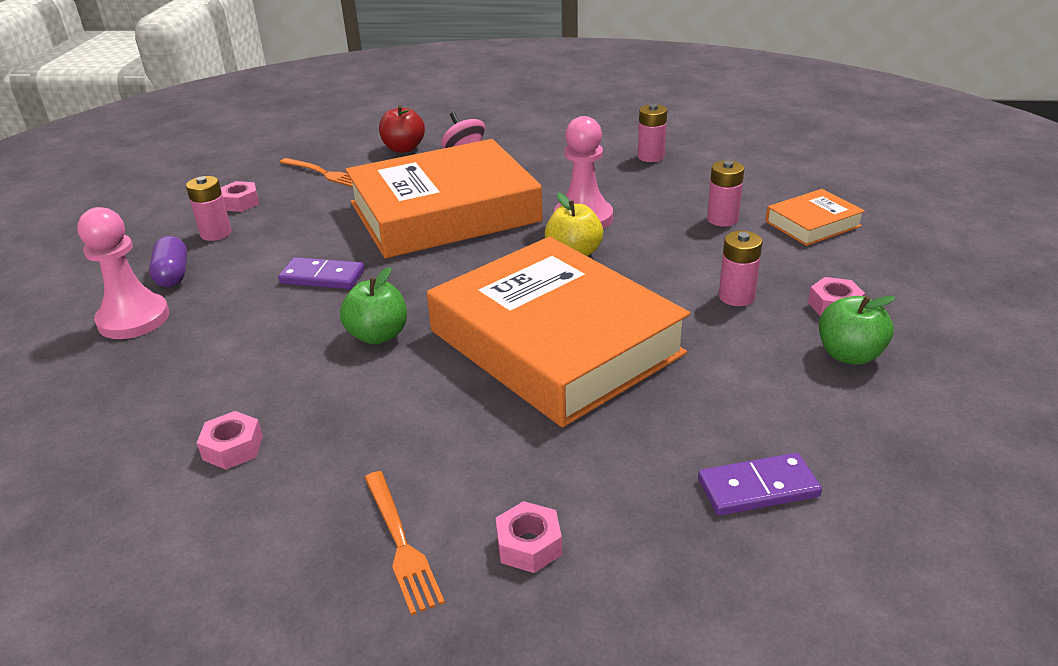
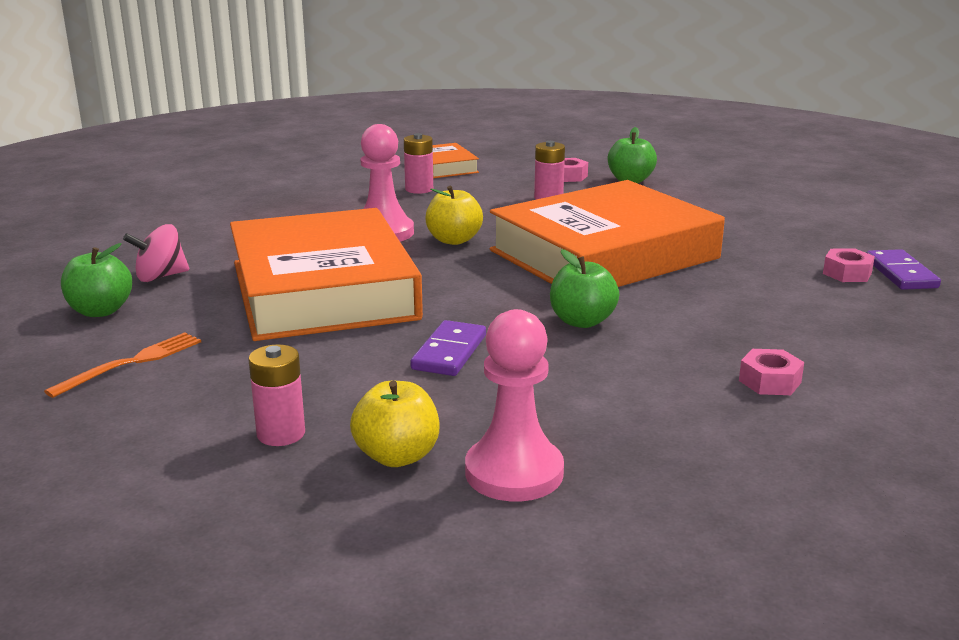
camera: 85 degrees left, 10 degrees down
purple capsule [149,236,187,287] -> yellow apple [350,381,439,467]
pink nut [220,181,259,212] -> none
orange fork [364,471,445,615] -> none
red apple [379,105,425,153] -> green apple [61,243,132,317]
pink battery [638,104,667,162] -> none
purple domino [698,453,822,515] -> purple domino moved to [866,249,941,290]

